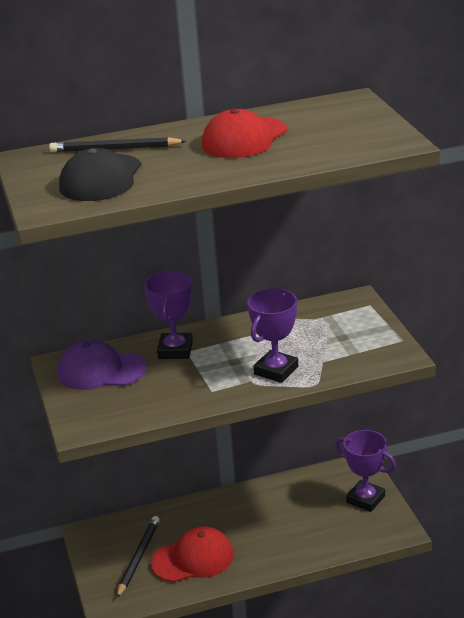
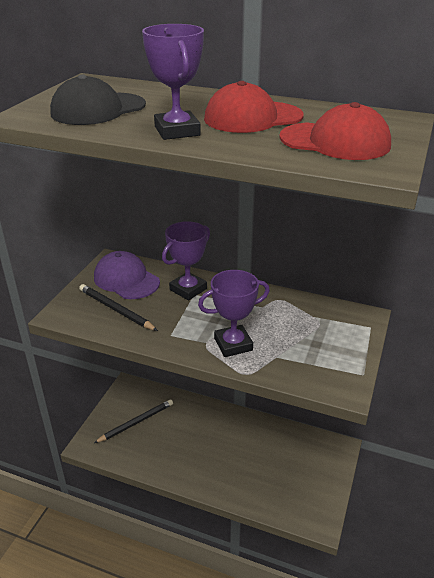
camera: 35 degrees right, 5 degrees up
black pencil [49,137,186,152] -> black pencil moved to [79,284,158,331]
red cap [151,526,234,582] -> red cap moved to [279,102,391,160]
purple trophy [335,430,396,512] -> purple trophy moved to [142,24,204,140]

